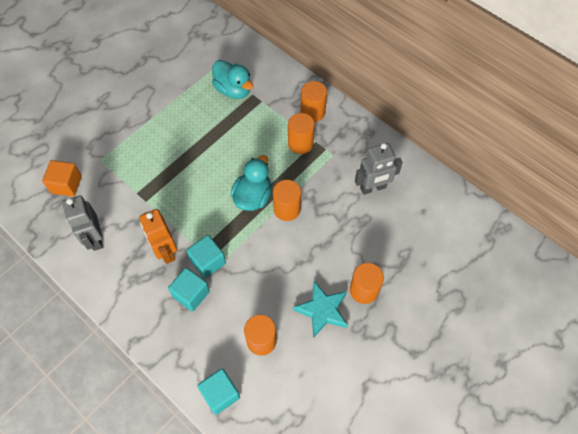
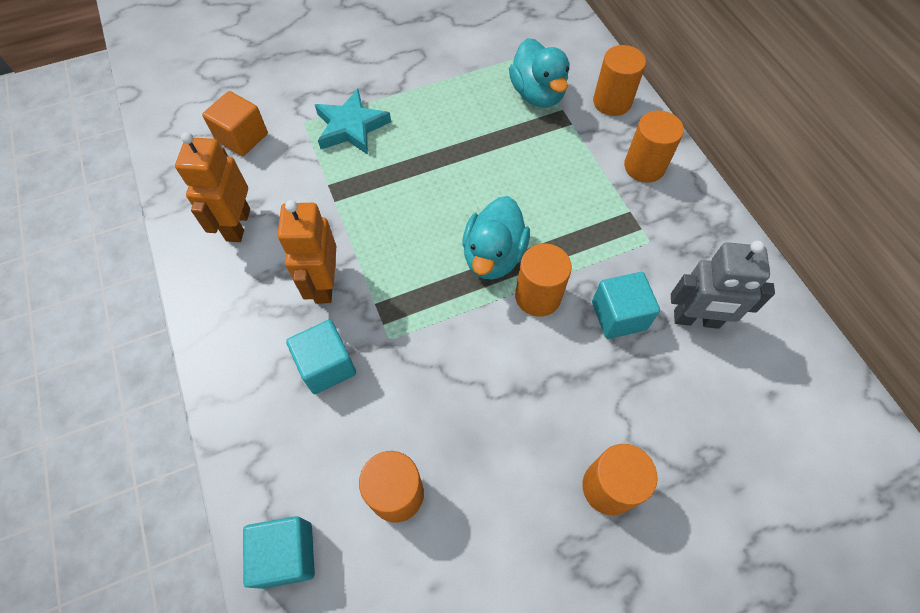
camera: 25 degrees right, 0 degrees up
grey robot [62,195,103,251] -> orange robot [175,132,250,242]
turquoise cube [186,235,226,278] -> turquoise cube moved to [592,272,660,339]
turquoise duck [230,155,271,211] -> turquoise duck turned 150 degrees clockwise [462,196,530,280]
orange cylinder [288,113,315,154] -> orange cylinder moved to [593,45,646,116]
turquoise star [293,281,348,338] -> turquoise star moved to [315,89,391,155]

